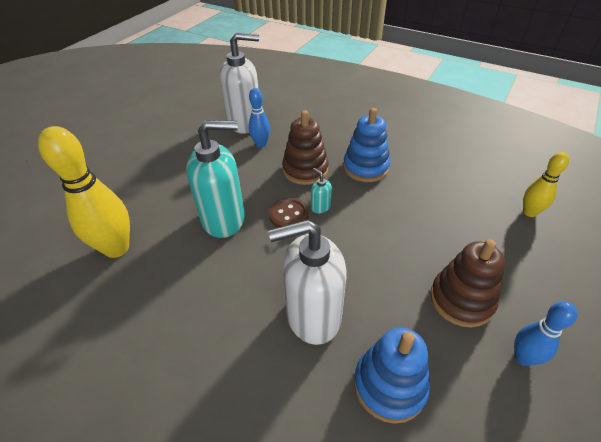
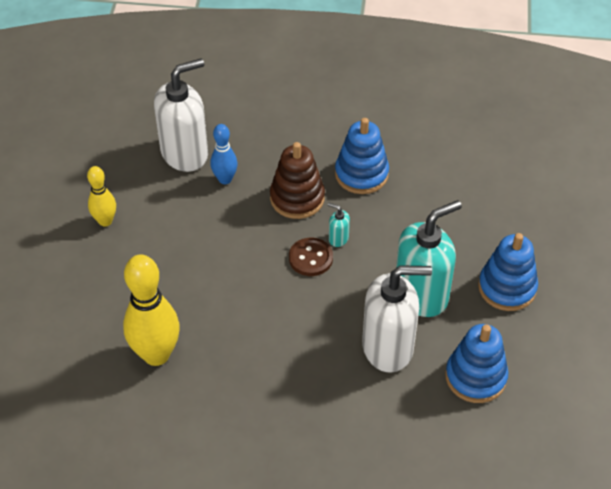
camera: 25 degrees left, 5 degrees up
turquoise soap dispenser [186,120,245,238] -> turquoise soap dispenser moved to [396,200,462,317]
white soap dispenser [268,220,346,345] -> white soap dispenser turned 150 degrees counterclockwise [362,265,432,372]
brown stacking toy [430,239,505,327] -> blue stacking toy [478,233,538,311]
blue bowling pin [514,301,578,366] -> none
yellow bowling pin [523,152,569,217] -> yellow bowling pin moved to [87,166,116,227]

